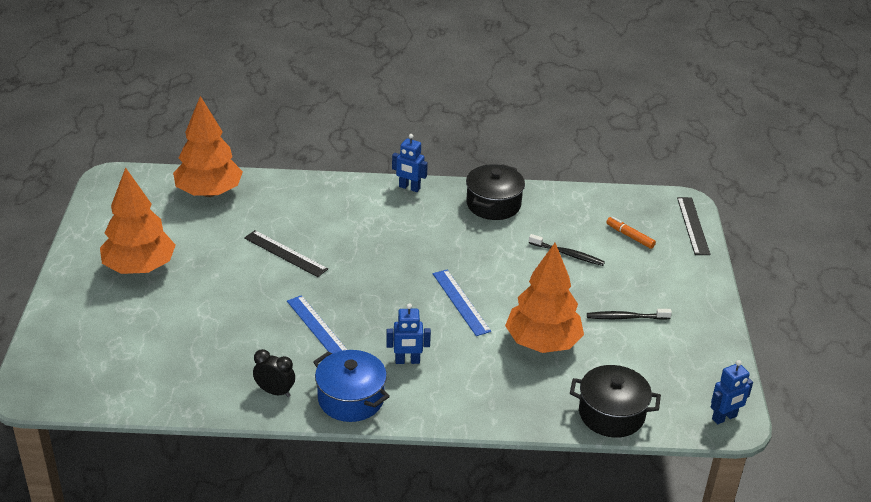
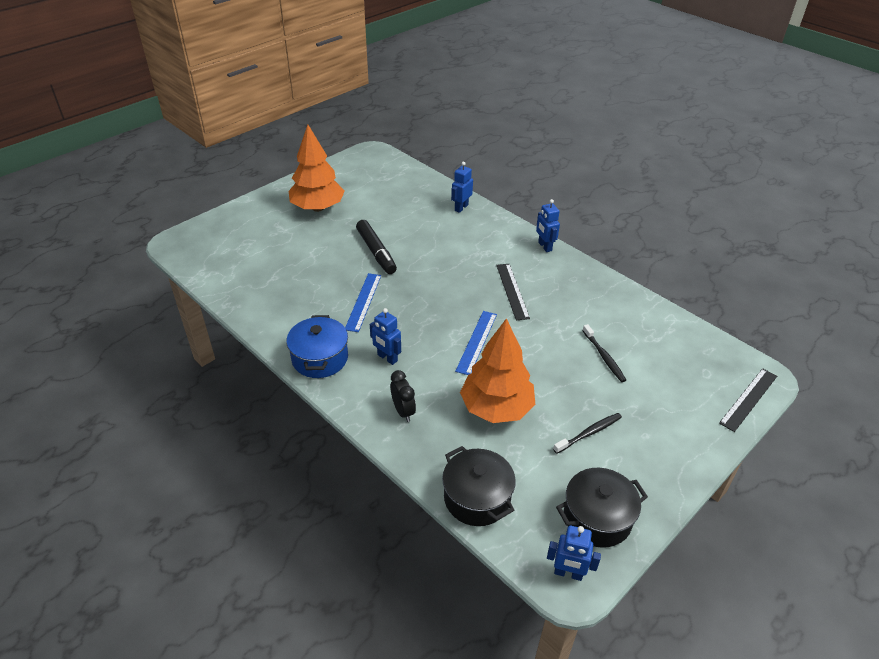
camera: 45 degrees right, 5 degrees up
orange tree [173,96,243,197] -> none
black ruler [244,230,328,277] -> black ruler moved to [496,264,530,321]
black clock [253,349,295,397] -> black clock moved to [390,370,416,422]
black pot [466,164,525,220] -> black pot moved to [556,468,648,548]
black toothbrush [587,309,672,320] -> black toothbrush turned 105 degrees clockwise [553,413,622,454]
orange marker [606,217,656,249] -> none
none -> black marker [356,220,397,274]
none -> blue robot [451,162,473,213]

